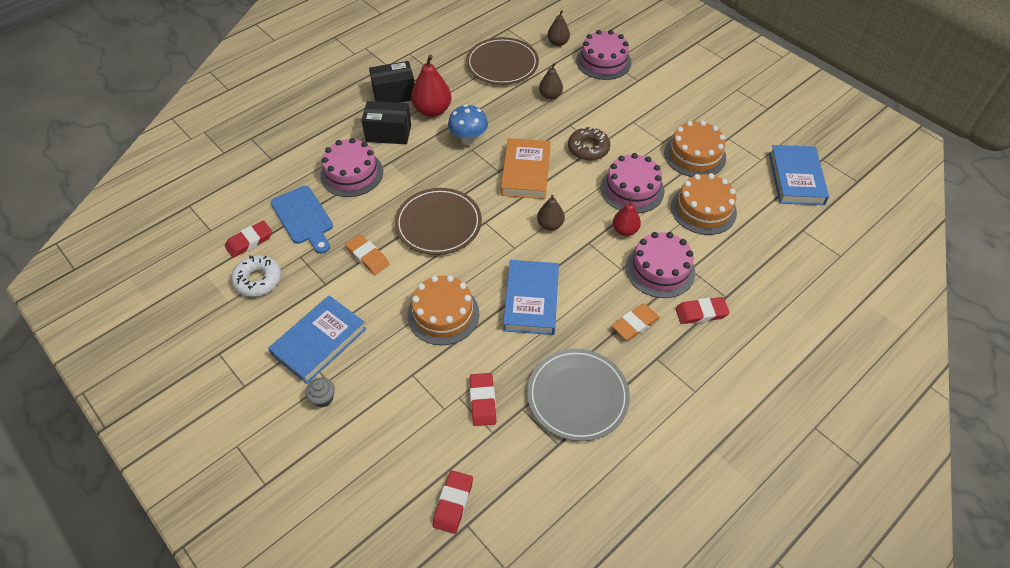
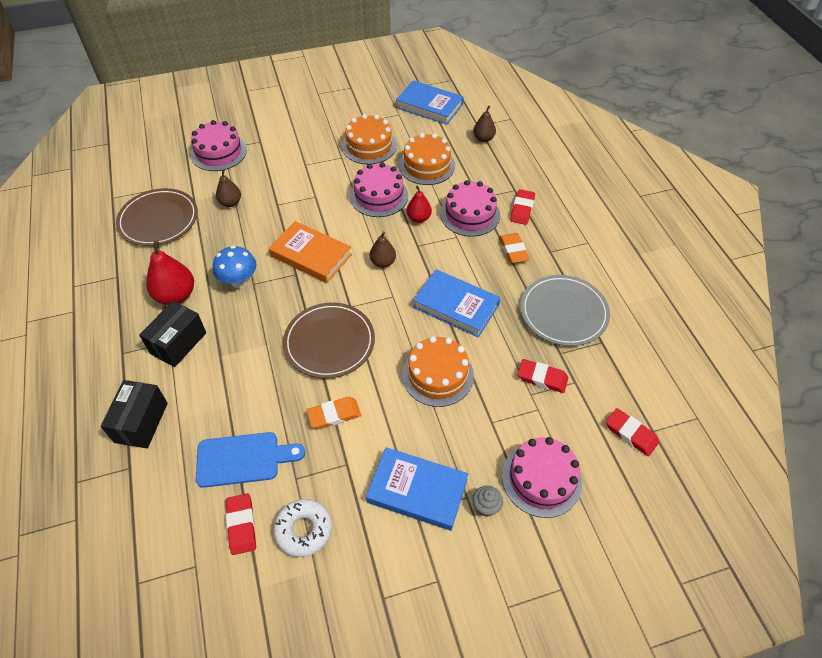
camera: 65 degrees left, 0 degrees up
blue book [268,295,366,384] -> blue book turned 45 degrees counterclockwise [366,447,468,531]
pink cake [320,138,383,197] -> pink cake moved to [502,437,582,518]
black box [369,61,415,103] -> black box moved to [101,380,168,448]
brown pear [547,10,570,46] -> brown pear moved to [473,105,496,142]
brown donut [568,127,610,161] -> none

